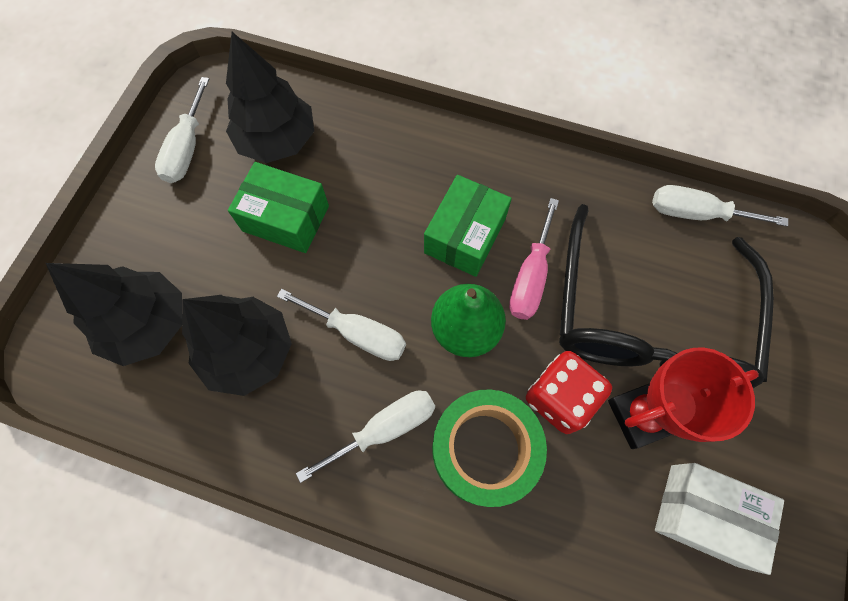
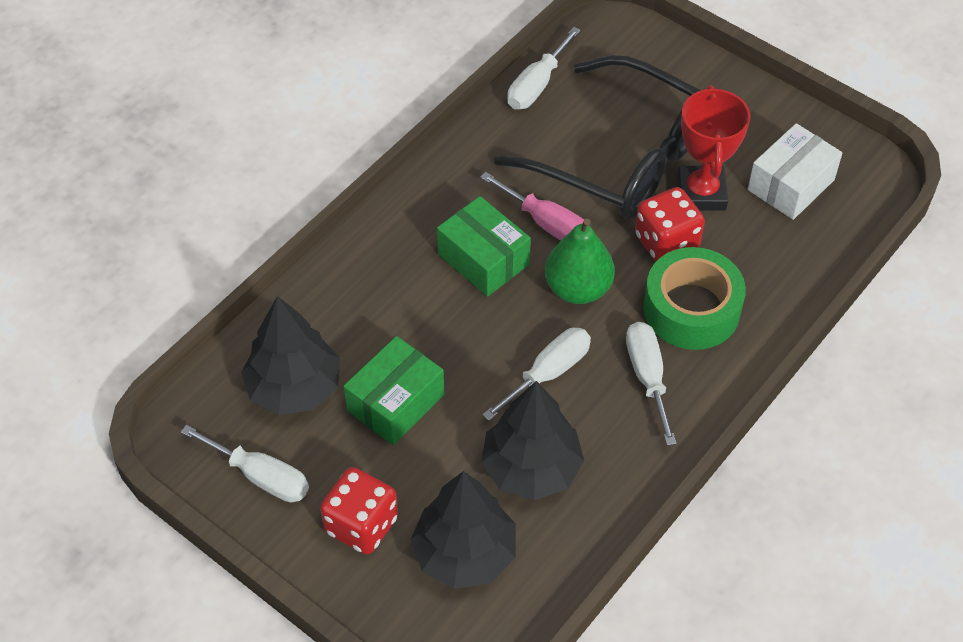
camera: 70 degrees left, 15 degrees down
none -> red dice [320,467,398,554]

